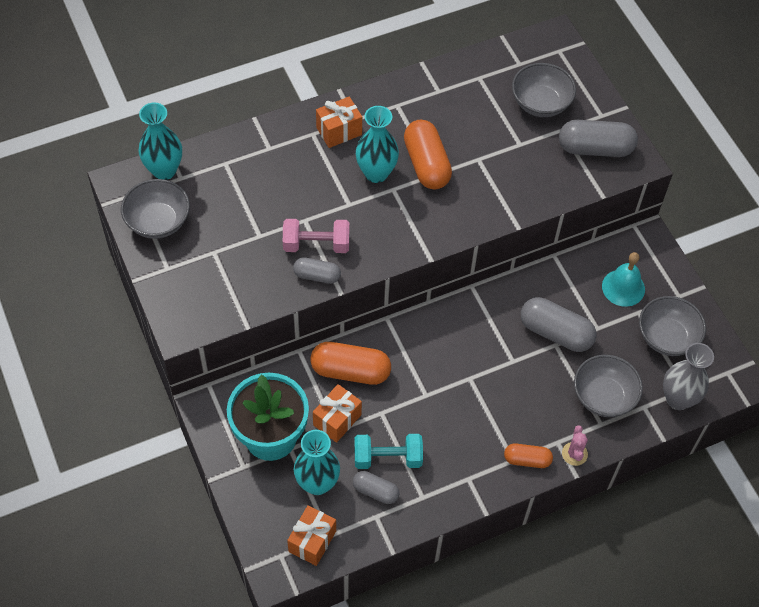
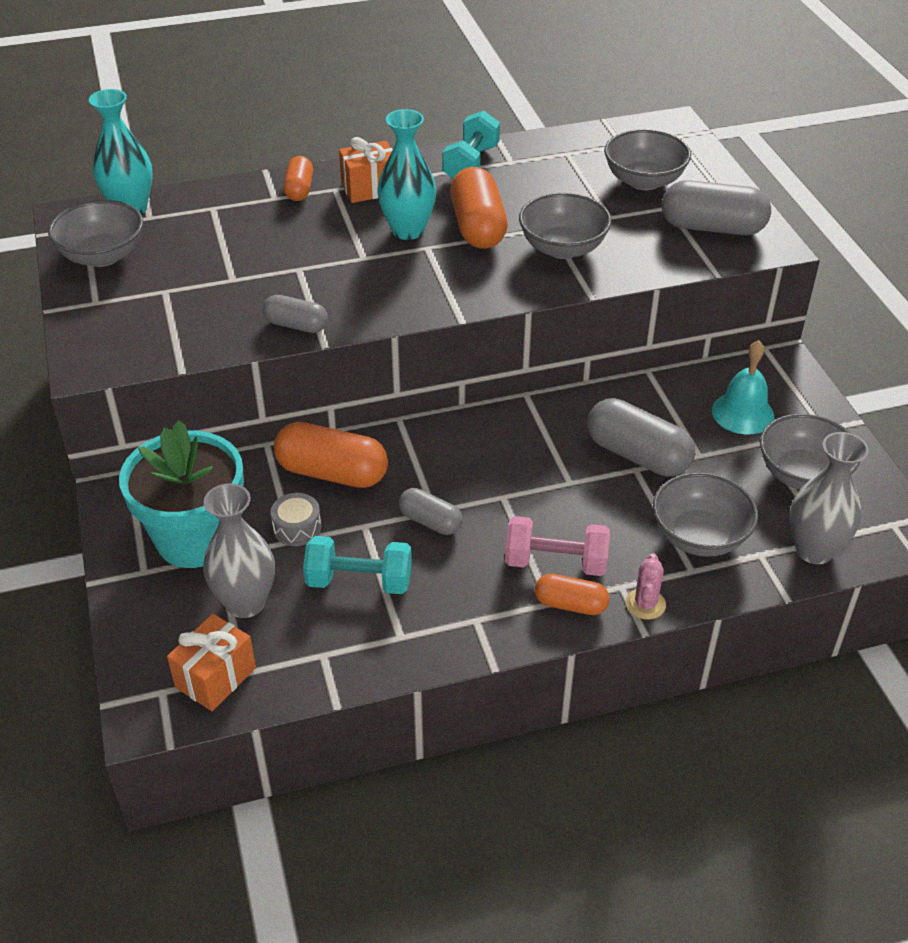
camera: 10 degrees right, 15 degrees down
pink dumbbell [283,219,349,253] -> pink dumbbell moved to [505,516,610,576]
turquoise vase [294,430,340,495] -> grey vase [203,483,275,618]
orange gift [313,384,362,443] -> grey drum [271,493,321,546]
grey capsule [353,471,399,504] -> grey capsule moved to [399,488,463,535]
none -> orange capsule [283,156,313,201]
none -> turquoise dumbbell [442,110,500,179]
none -> grey bowl [519,193,612,259]

